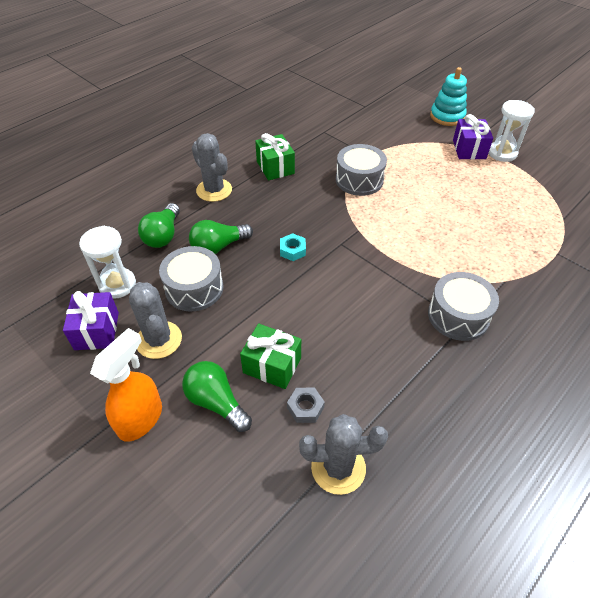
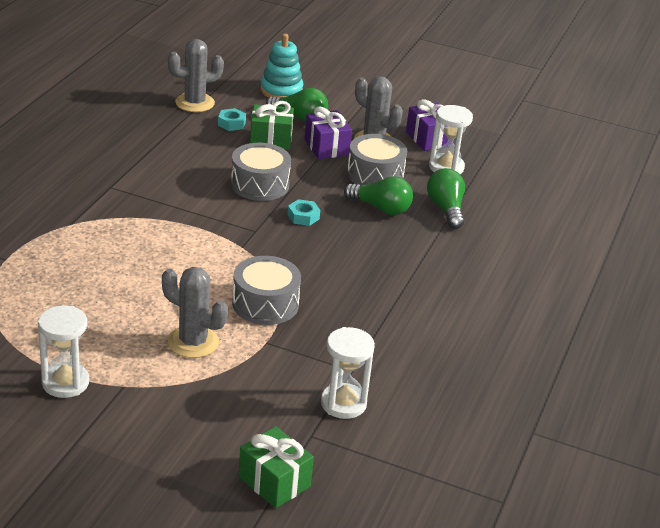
camera: 155 degrees right, 15 degrees down
orange spray bottle [90,328,162,442] -> none
green light bulb [189,220,253,254] -> green light bulb turned 75 degrees clockwise [344,176,413,215]
grey cactus [192,133,232,202] -> grey cactus moved to [162,267,228,358]
green gift [255,133,295,180] -> green gift moved to [239,426,314,508]
grey nut [287,388,325,423] -> turquoise nut [218,108,246,131]
grey drum [428,272,499,341] -> grey drum moved to [231,143,291,201]
turquoise stacking toy [430,67,467,126] -> turquoise stacking toy moved to [260,34,303,98]
purple gift [453,114,493,160] -> purple gift moved to [304,106,352,159]
none -> white hourglass [321,327,375,419]

